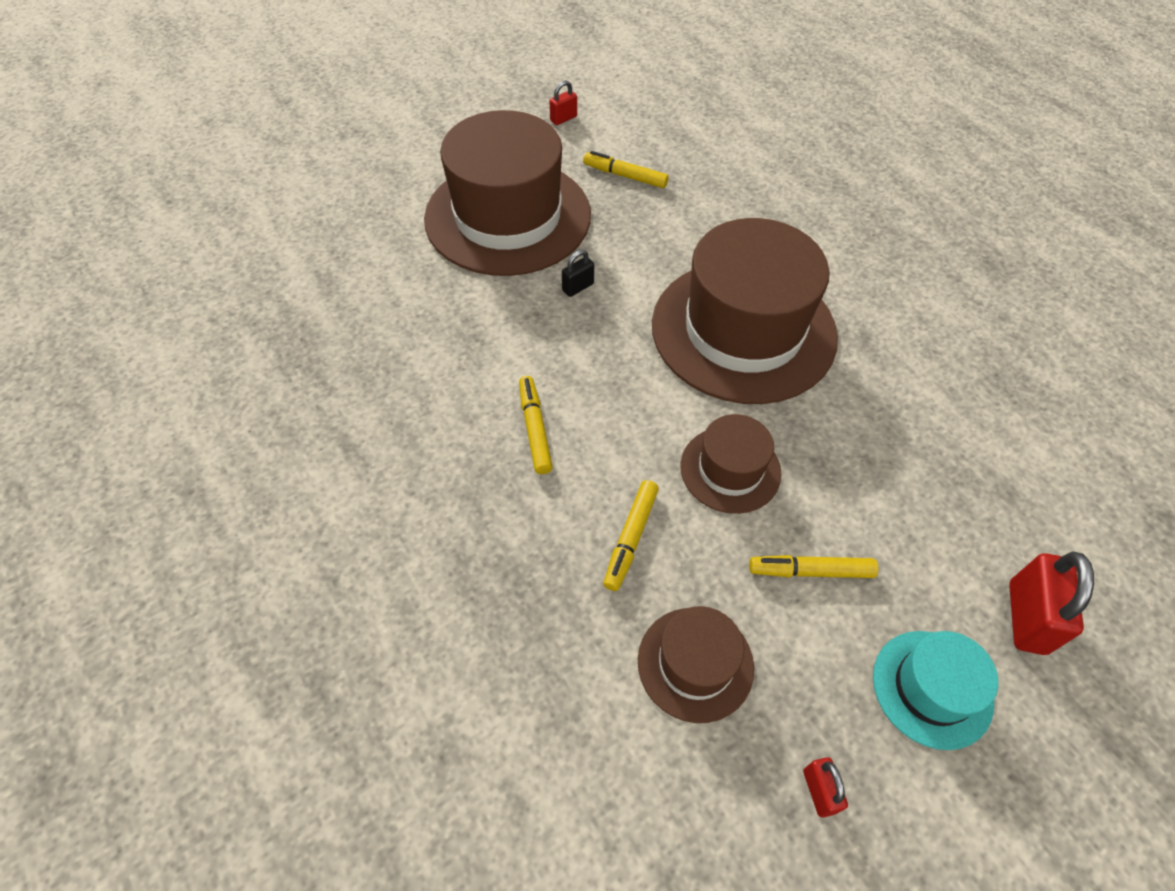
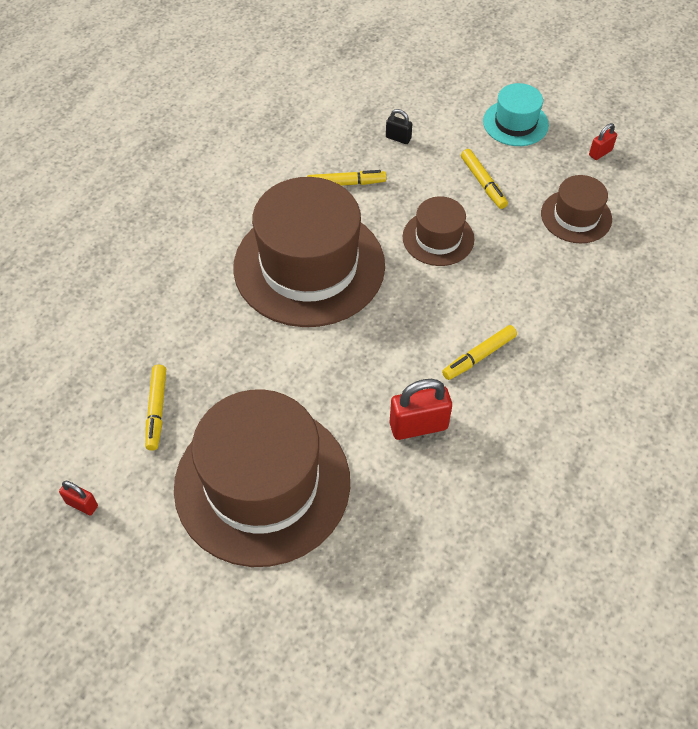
camera: 115 degrees left, 0 degrees up
black padlock [562,250,594,297] -> black padlock moved to [386,109,412,144]
yellow marker [603,480,659,591] -> yellow marker moved to [307,170,386,186]
red padlock [1009,551,1094,655] -> red padlock moved to [390,379,452,440]

